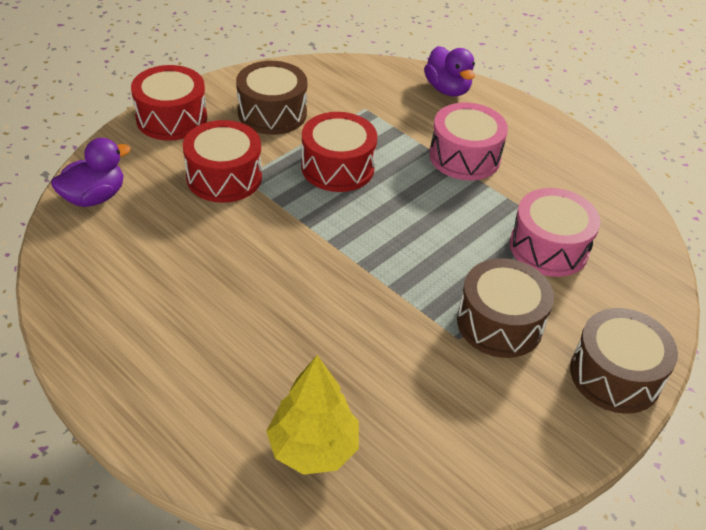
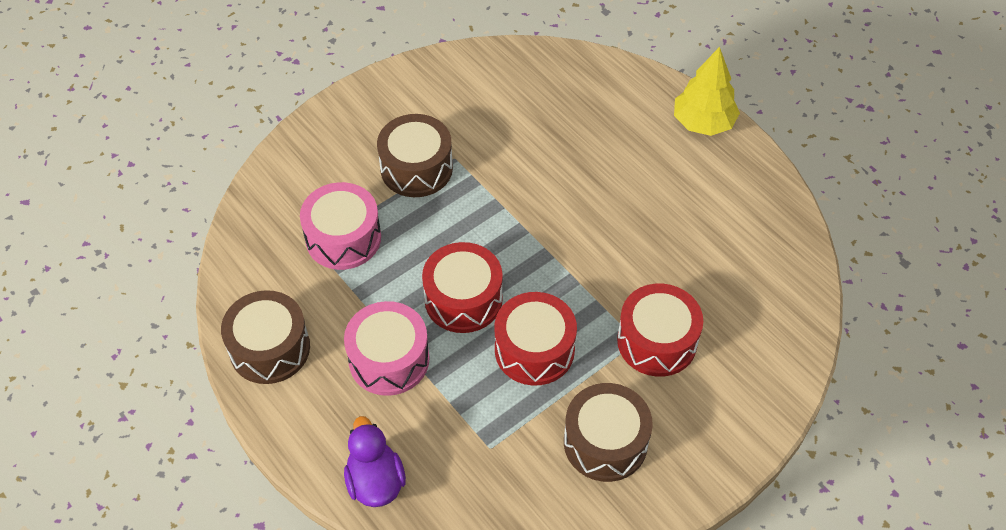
camera: 170 degrees left, 10 degrees up
purple duck [51,138,131,207] -> none
red drum [131,65,207,141] -> red drum moved to [422,242,503,333]
yellow tree [266,355,359,475] -> yellow tree moved to [674,47,740,136]
brown drum [570,308,678,414] -> brown drum moved to [221,290,310,384]

